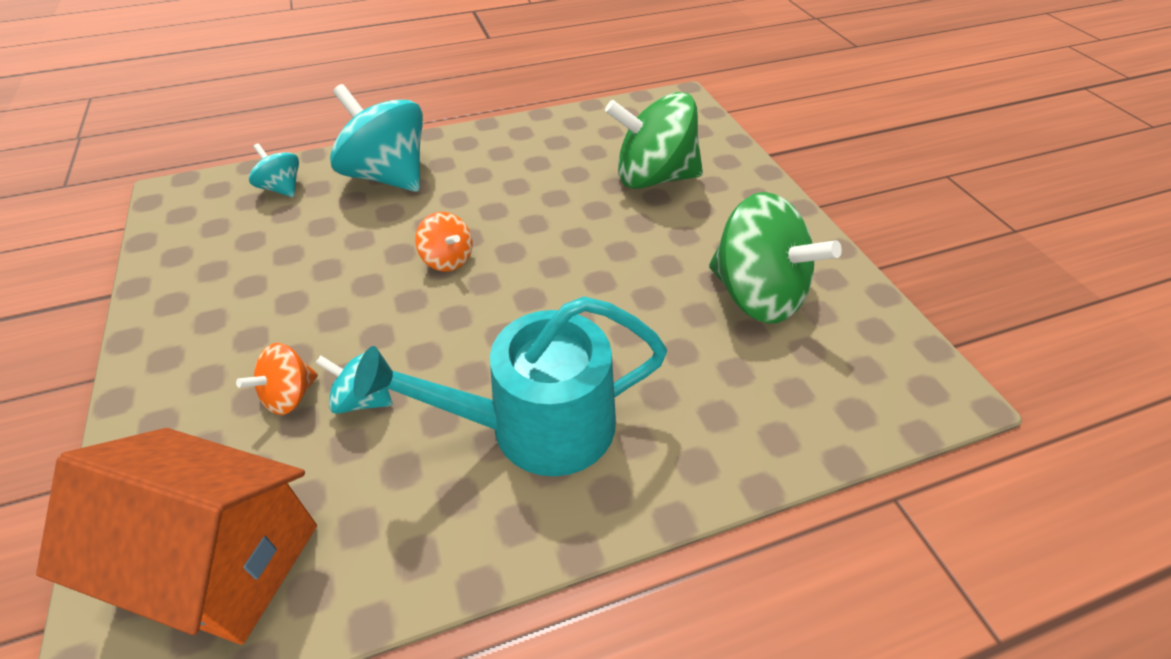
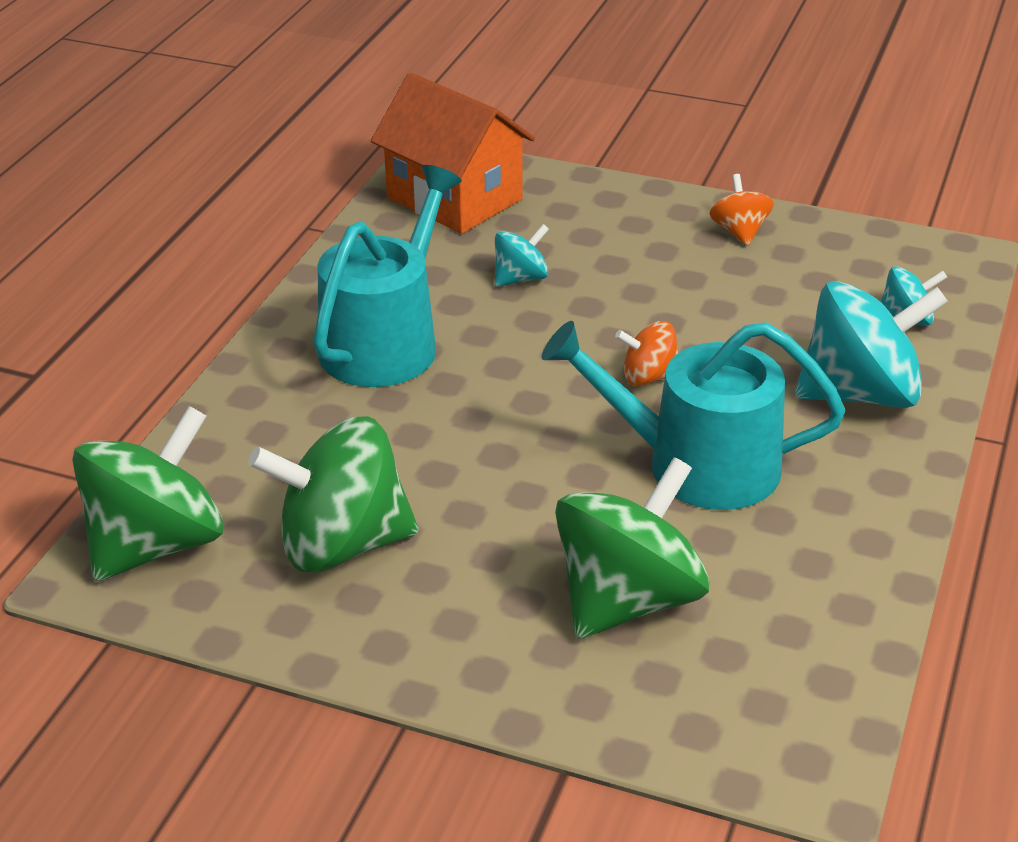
camera: 130 degrees right, 10 degrees down
orange house [36,428,317,645] -> orange house turned 75 degrees clockwise [371,73,535,234]
orange spinning top [236,343,318,415] -> orange spinning top moved to [710,174,774,246]
none -> green spinning top [72,406,224,581]
none -> turquoise watering can [542,321,845,510]

